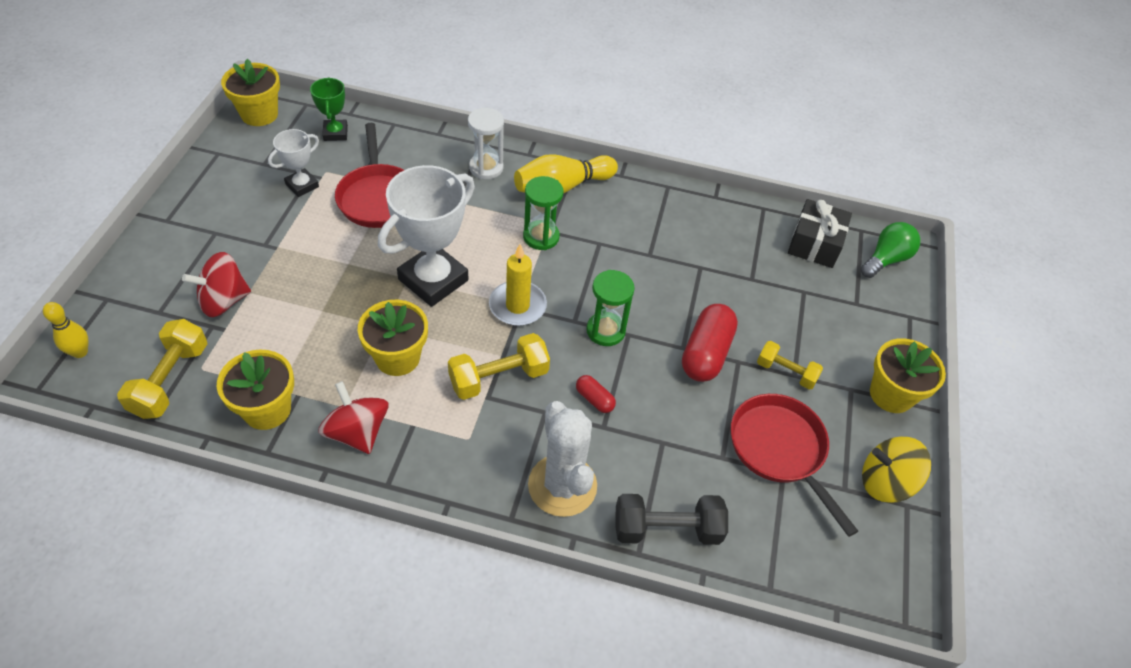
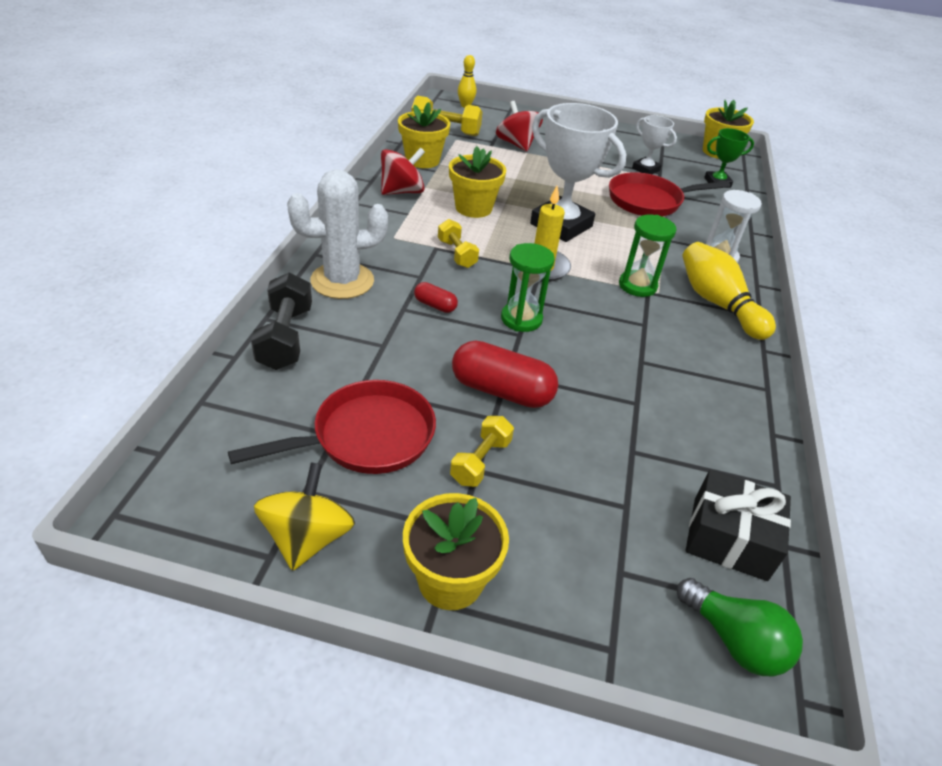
camera: 90 degrees right, 10 degrees down
yellow dumbbell [448,333,550,400] -> yellow dumbbell [438,219,479,268], size x0.65
red capsule [576,375,616,413] -> red capsule turned 75 degrees clockwise [414,282,458,313]

